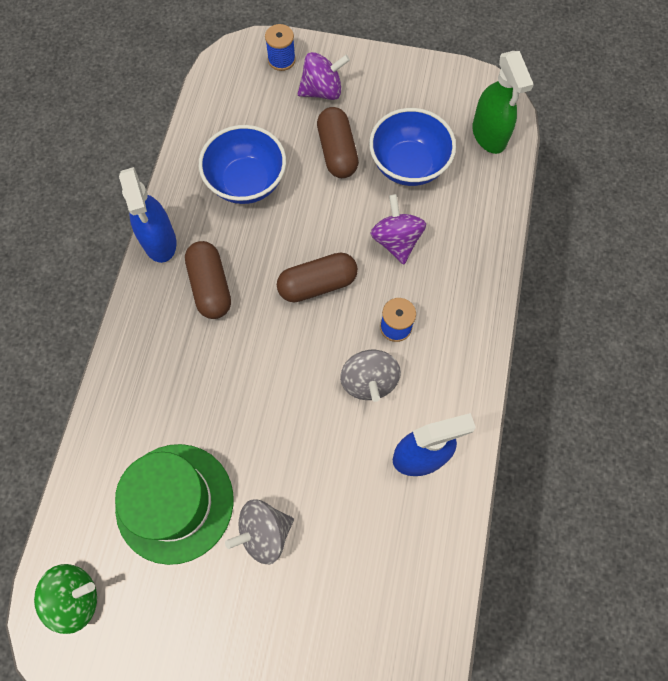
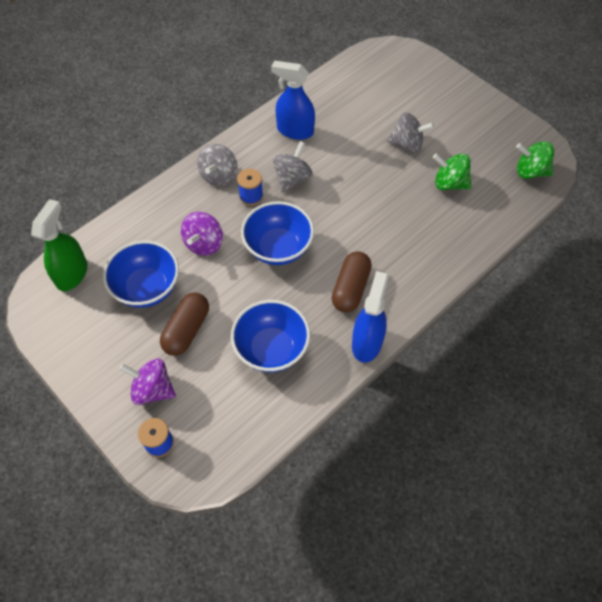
camera: 145 degrees left, 10 degrees down
green hat [115,444,233,565] -> green spinning top [433,154,472,190]
brown capsule [277,253,358,303] -> blue bowl [241,201,314,265]
none -> grey spinning top [197,144,238,186]

